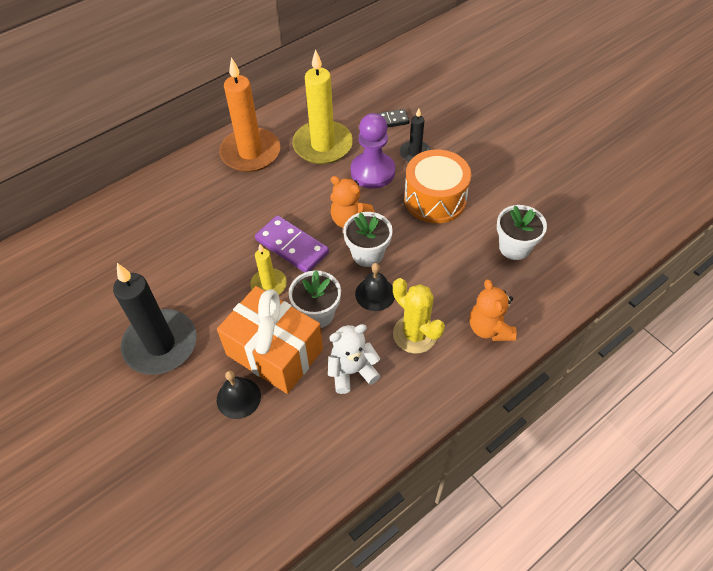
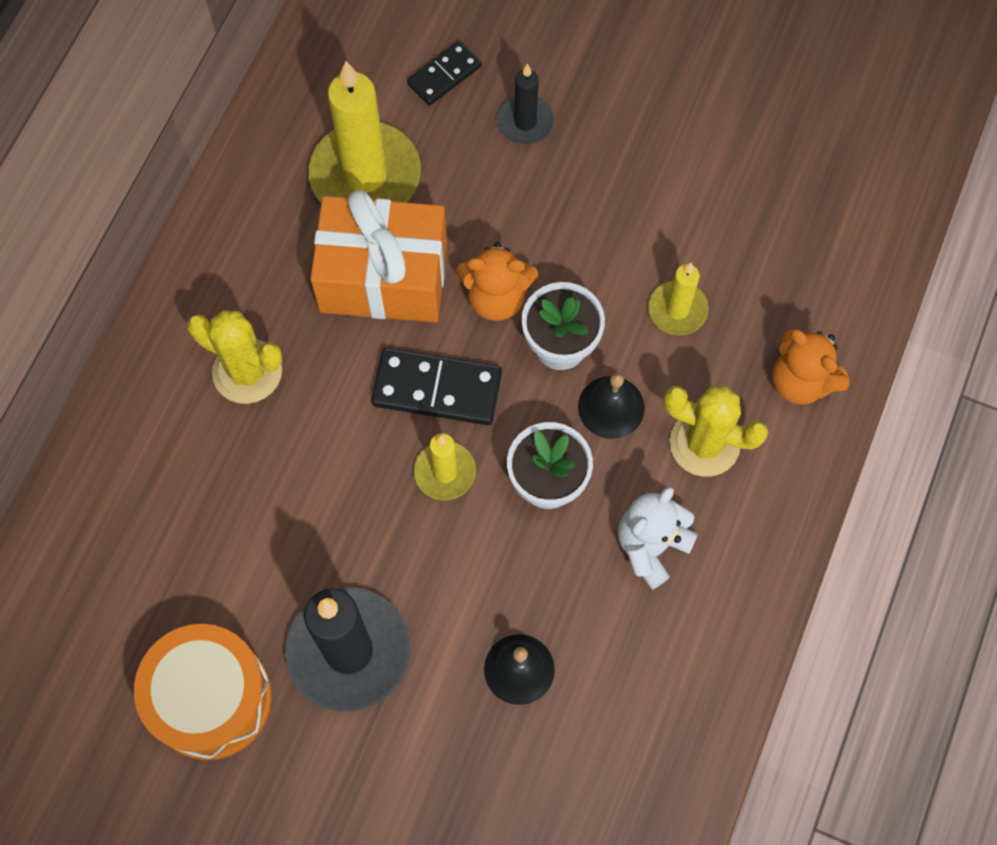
camera: 30 degrees left, 15 degrees up
orange gift [217,286,323,394] -> orange gift moved to [310,190,447,323]
orange candle [219,57,281,172] -> none
purple domino [255,215,329,273] -> black domino [371,348,502,425]
purple pawn [351,113,395,189] -> none
orange drum [404,149,471,223] -> orange drum moved to [134,624,272,760]
white flower pot [497,205,547,260] -> none
none -> yellow cactus [187,310,282,404]
none -> yellow candle [648,263,709,335]

